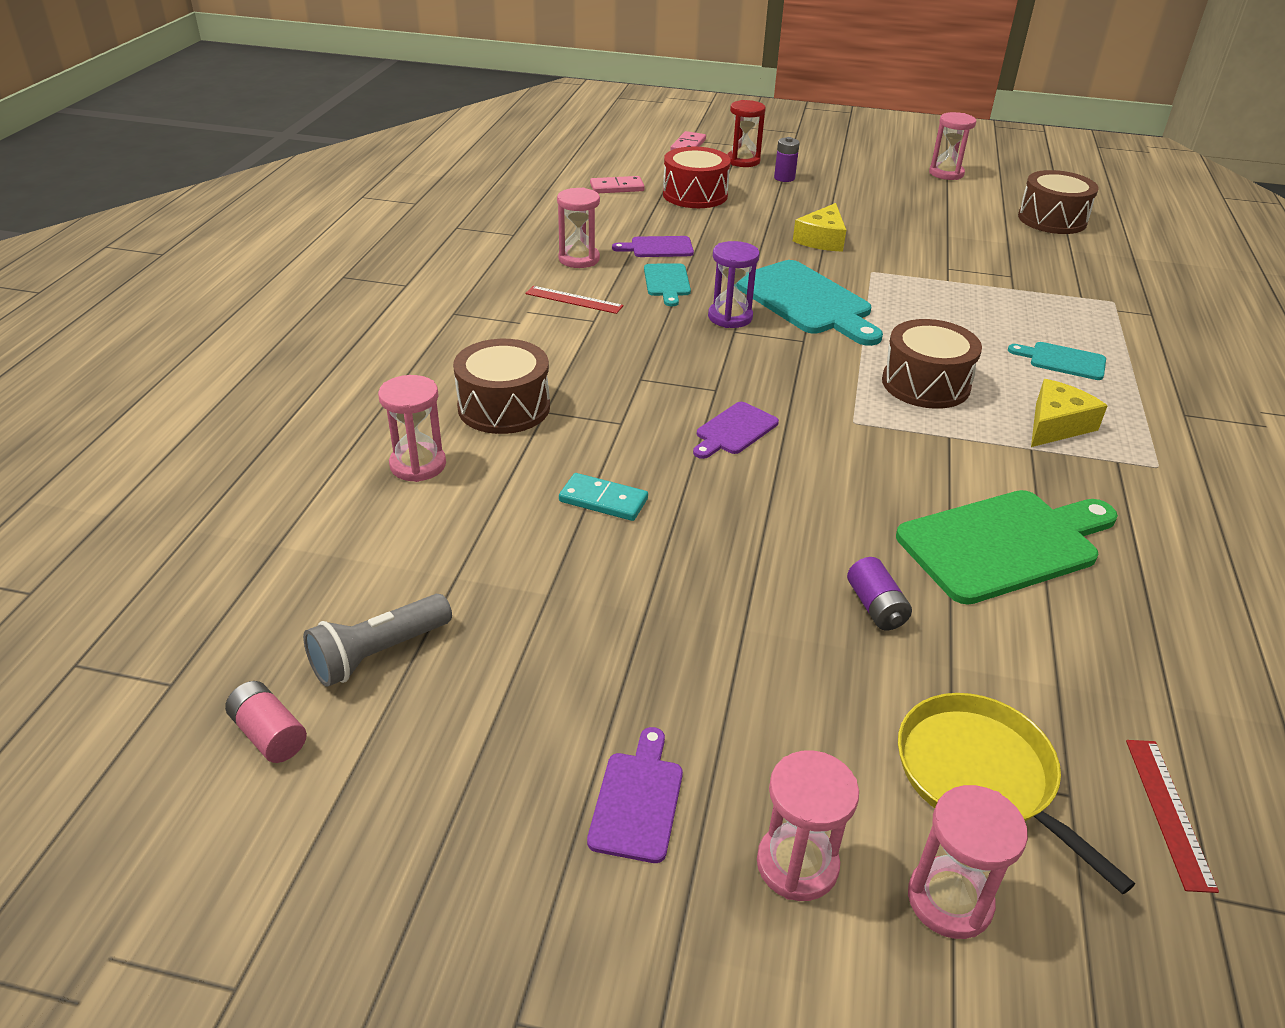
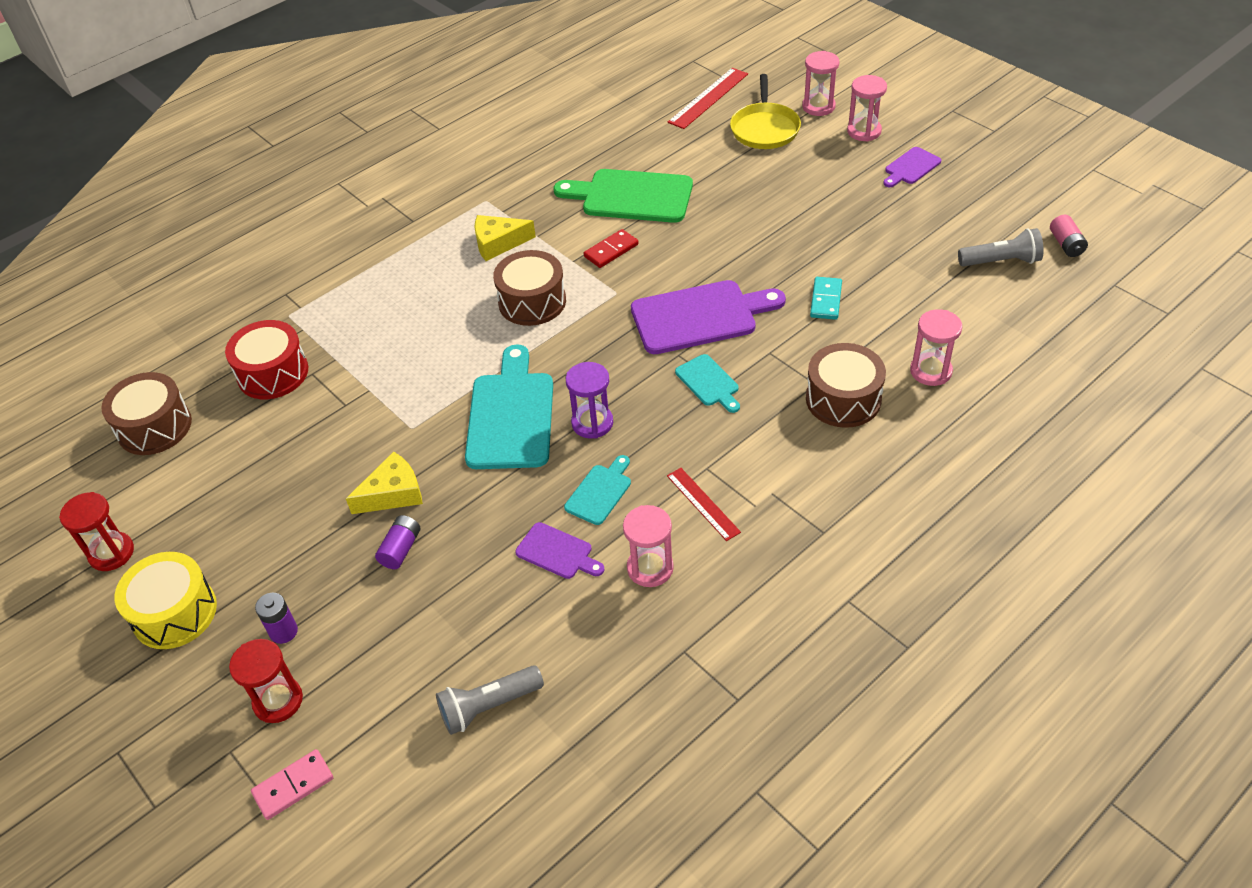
camera: 140 degrees left, 10 degrees up
turquoise domino [559,473,648,521] -> turquoise domino turned 45 degrees clockwise [810,277,842,320]
pink domino [590,176,645,193] -> grey flashlight [436,665,544,735]
red drum [663,146,731,208] -> red drum moved to [225,320,308,399]
purple cutting board [693,402,779,459] -> purple cutting board [631,280,786,354], size x1.97
purple battery [847,557,912,630] -> purple battery moved to [375,515,421,569]
pink hourglass [929,112,976,180] -> red hourglass [59,492,134,571]
turquoise cutting board [1008,342,1106,380] -> turquoise cutting board moved to [675,354,740,413]
red ruler [1126,740,1219,893] -> red ruler [668,68,748,129], size x1.54
none -> yellow drum [114,552,217,649]
none -> red domino [584,229,639,268]

